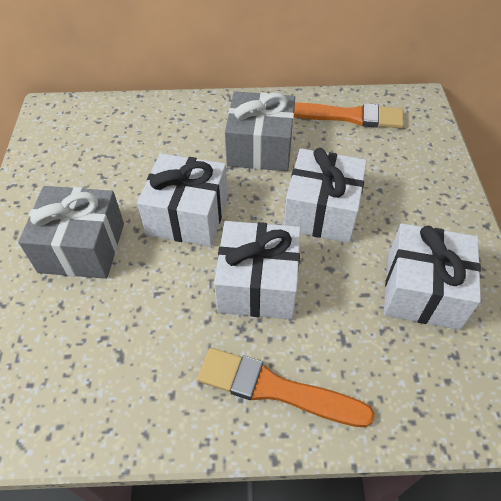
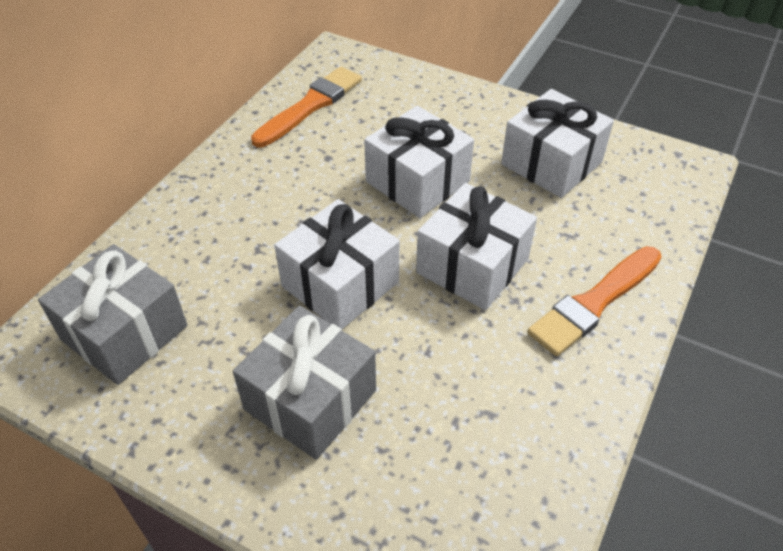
camera: 60 degrees left, 5 degrees down
grey gift [225,91,295,171] -> grey gift moved to [38,244,187,385]

